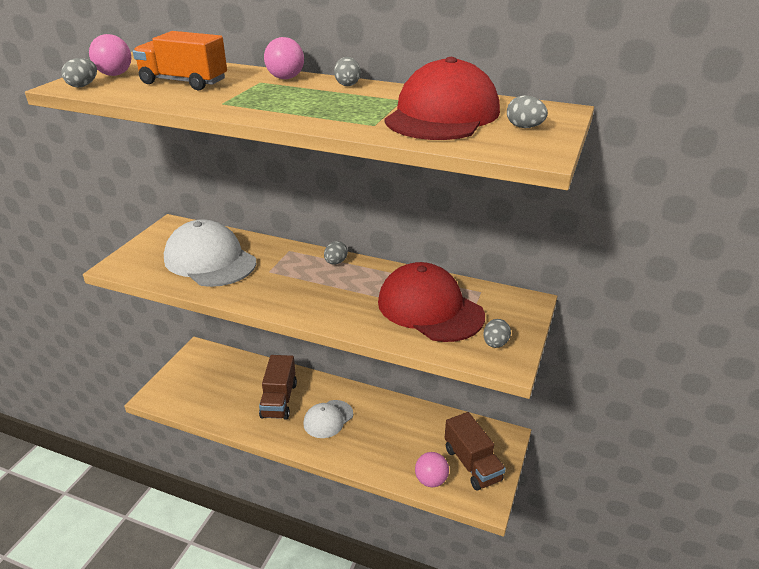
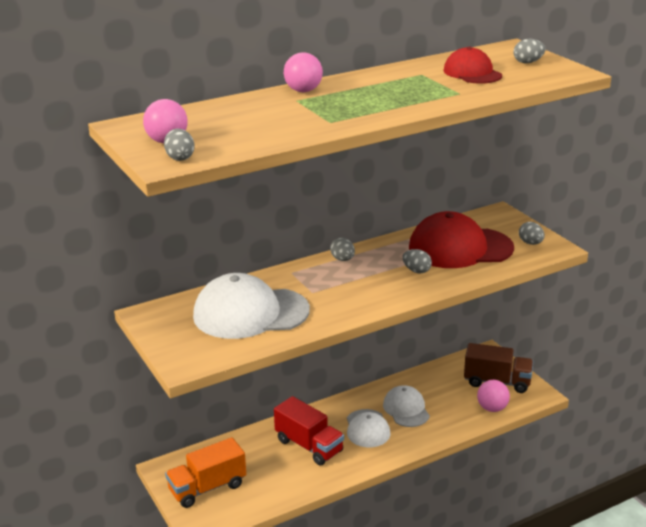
camera: 50 degrees left, 5 degrees down
orange truck [133,31,227,90] -> orange truck moved to [165,437,246,508]
brown truck [259,355,297,420] -> red truck [274,396,344,465]
grey egg [334,57,361,86] -> grey egg moved to [402,249,432,274]
red cap [384,57,500,140] -> red cap [443,47,502,84], size x0.58
none -> white cap [383,385,430,427]

